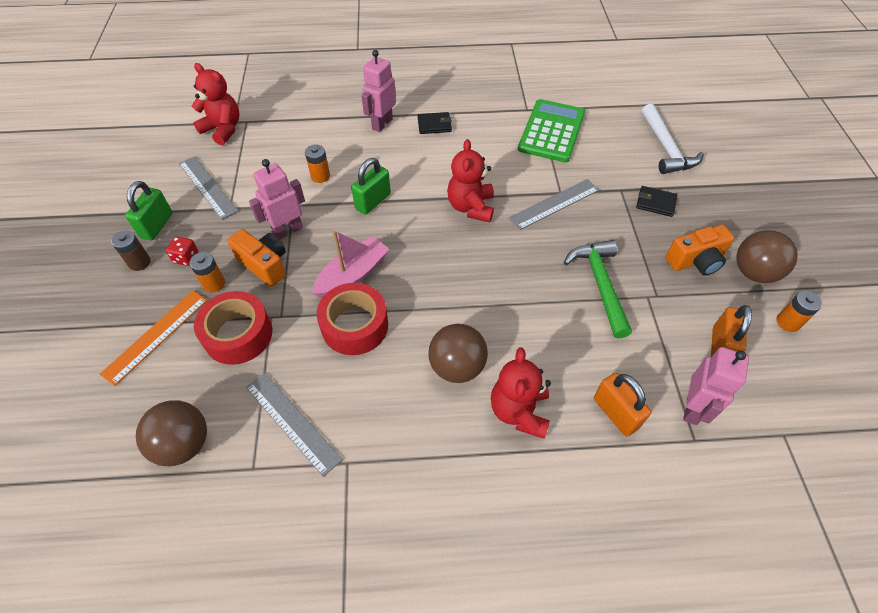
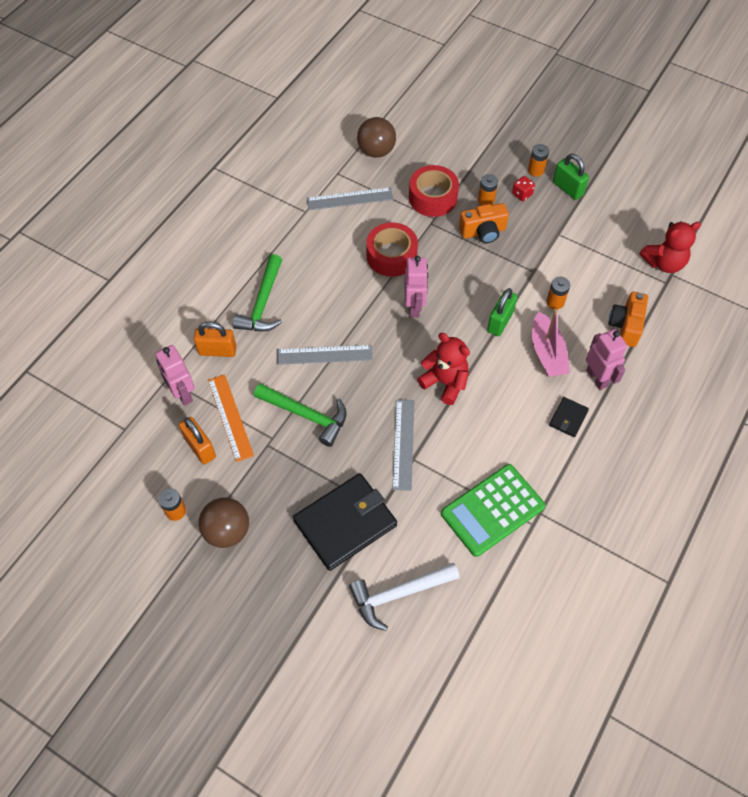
camera: 125 degrees right, 5 degrees up
orange ruler [100,290,208,386] -> orange ruler moved to [208,374,254,462]
brown battery [111,230,151,271] -> orange battery [528,144,549,176]
grey ruler [179,156,239,220] -> grey ruler moved to [277,345,373,365]
pink robot [249,159,305,240] -> pink robot moved to [404,256,428,317]
pink boat [312,230,390,298] -> pink boat moved to [532,309,570,377]
green padlock [351,158,391,215] -> green padlock turned 45 degrees clockwise [487,288,518,336]
brown ball [428,324,488,383] -> none
red teddy bear [491,347,551,439] -> green hammer [232,254,282,331]
green calculator [518,99,585,162] -> green calculator turned 90 degrees clockwise [441,464,545,557]
black wallet [636,186,677,217] -> black wallet [293,473,397,571], size x2.22
white hammer [641,104,704,174] -> white hammer turned 45 degrees counterclockwise [349,563,459,631]
orange camera [665,225,734,276] -> orange camera moved to [608,292,648,347]

